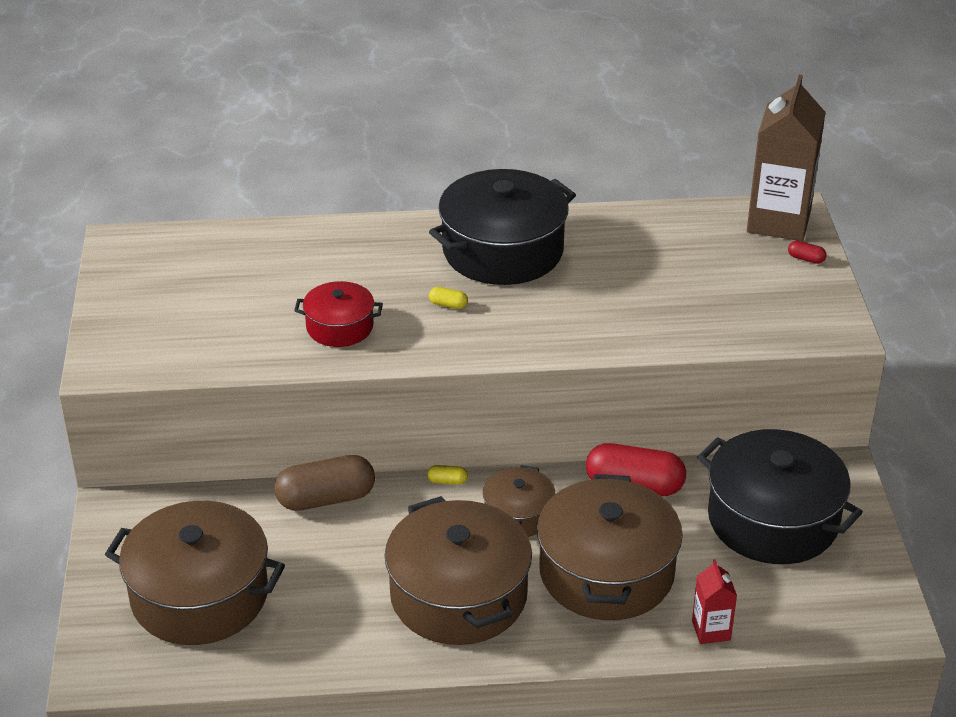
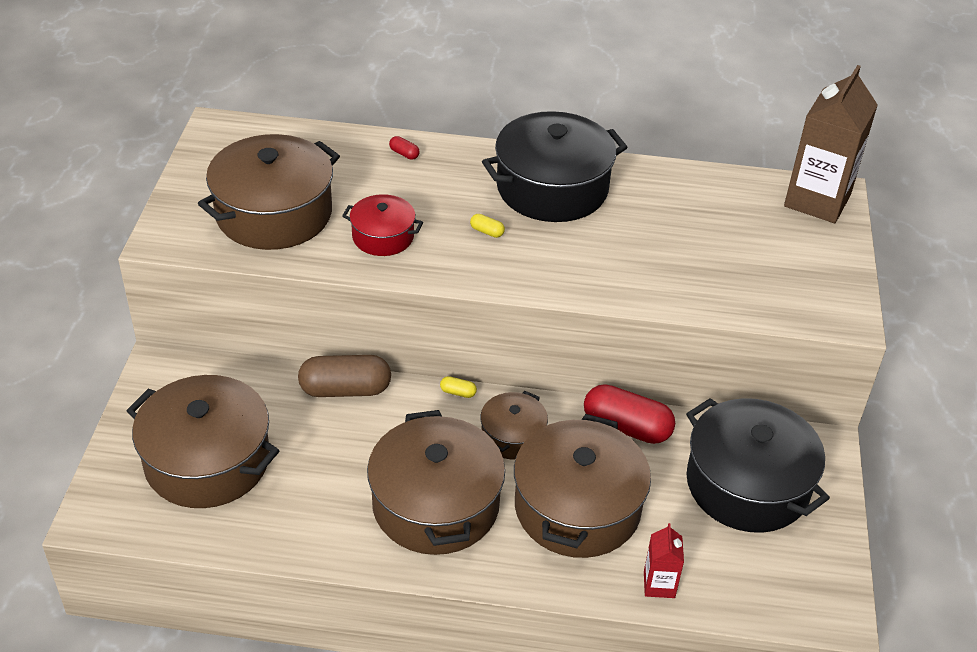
camera: 10 degrees right, 5 degrees up
red capsule [788,241,827,264] -> red capsule moved to [389,136,420,160]
none -> brown pot [198,134,340,250]

